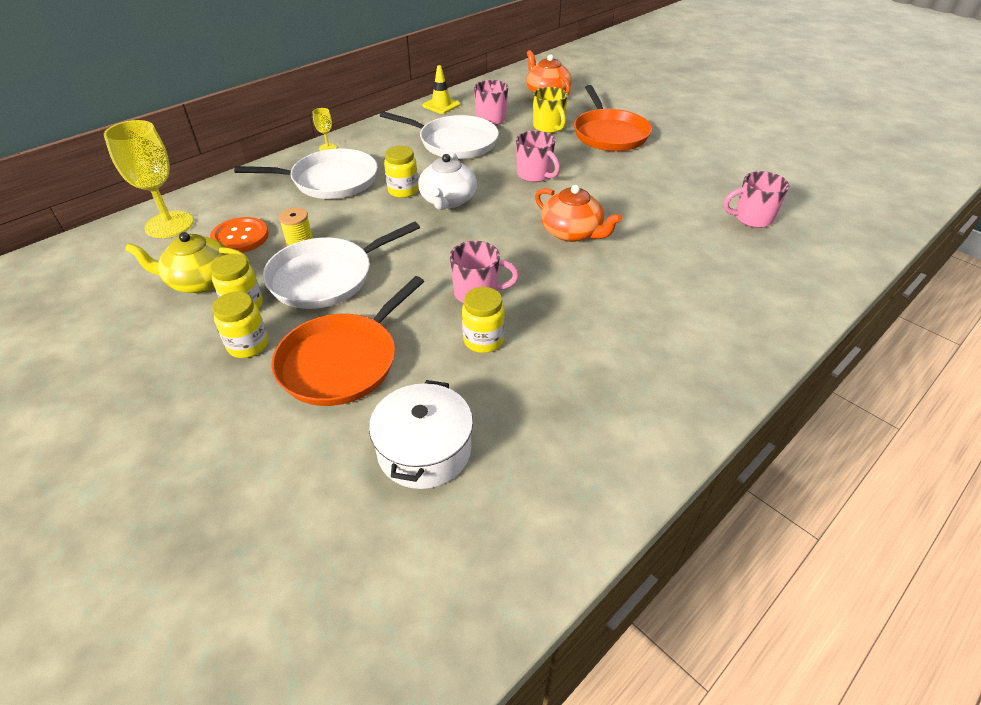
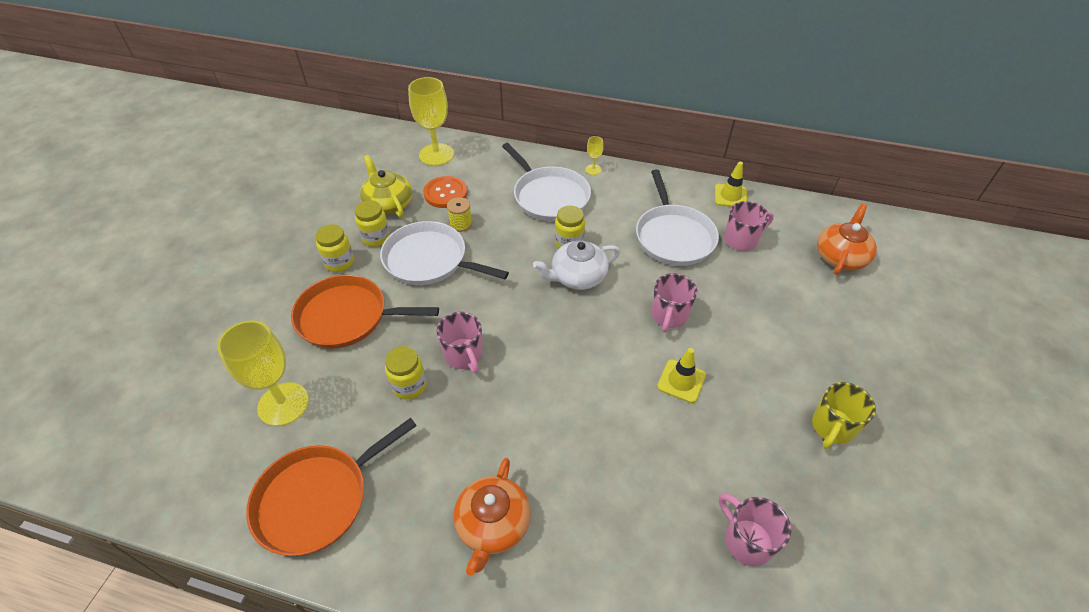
camera: 60 degrees right, 5 degrees up
white pot [369,380,473,489] -> yellow goblet [217,320,309,426]
yellow mug [533,87,568,133] -> yellow mug moved to [812,382,876,449]
orange teapot [535,185,622,242] -> orange teapot moved to [454,458,531,576]
orange pan [574,85,652,151] -> orange pan moved to [246,418,417,556]
none -> yellow traffic cone [657,348,706,403]

